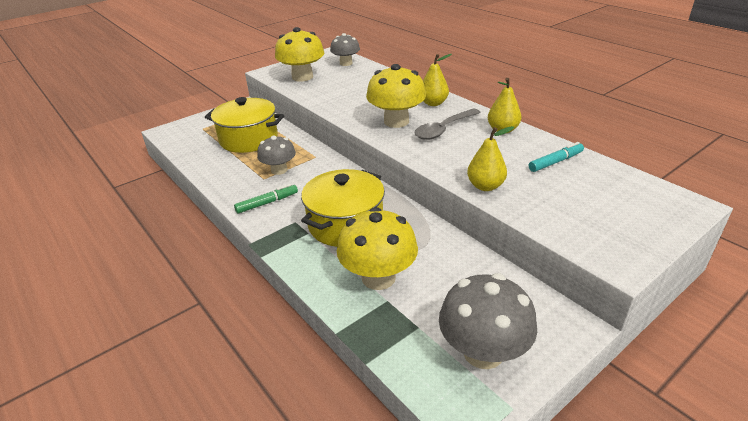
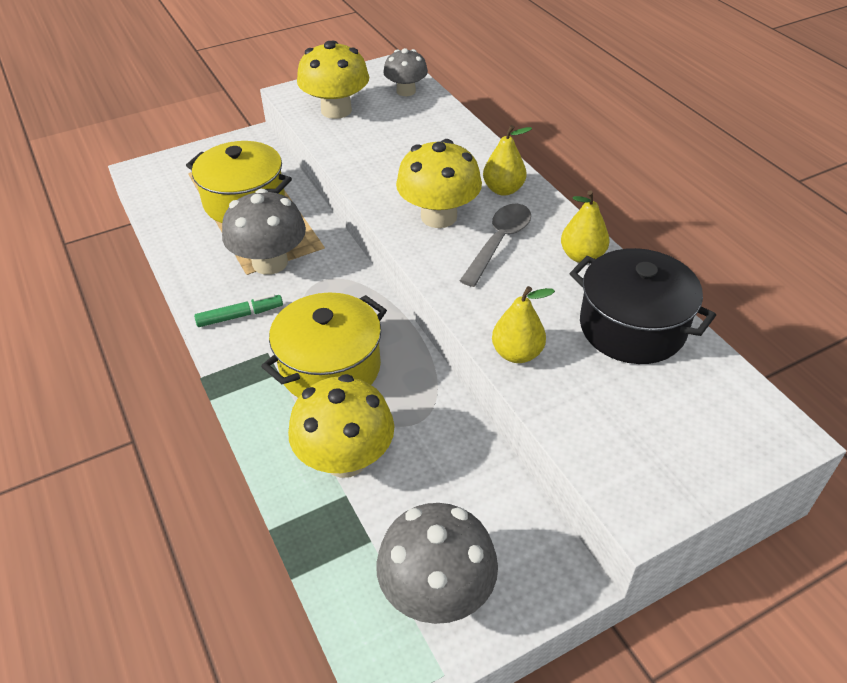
camera: 10 degrees right, 10 degrees up
grey mushroom [257,135,296,175] -> grey mushroom [222,189,306,275], size x1.56
grey spoon [415,109,481,140] -> grey spoon turned 150 degrees clockwise [460,204,531,287]
turquoise marker [529,142,584,172] -> black pot [569,248,716,364]

